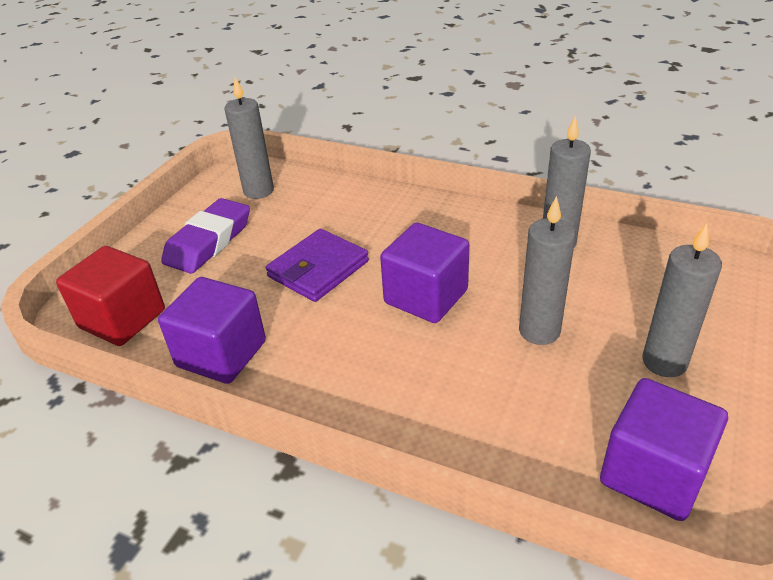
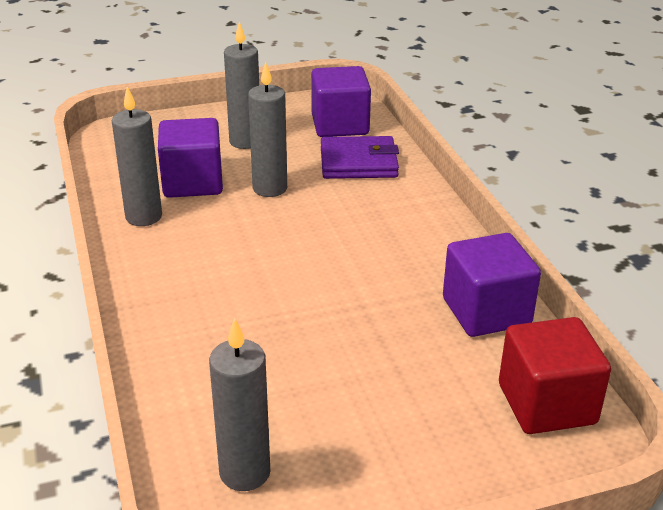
camera: 135 degrees left, 5 degrees down
purple eraser [161,198,250,274] -> none
purple wallet [266,229,369,302] -> purple wallet moved to [321,136,399,179]
purple cube [380,223,469,323] -> purple cube moved to [158,118,223,198]

